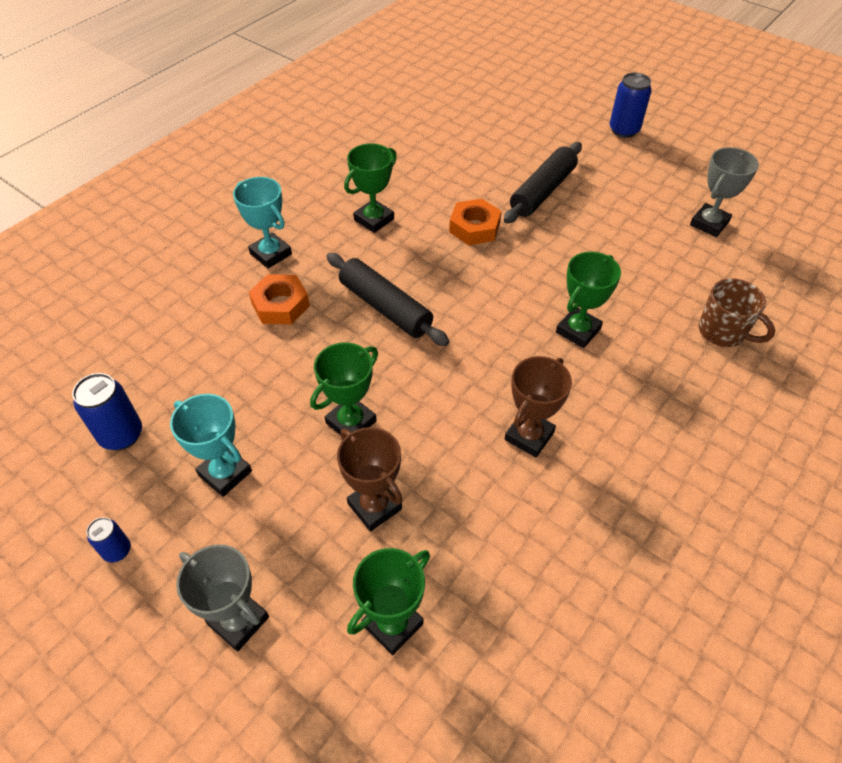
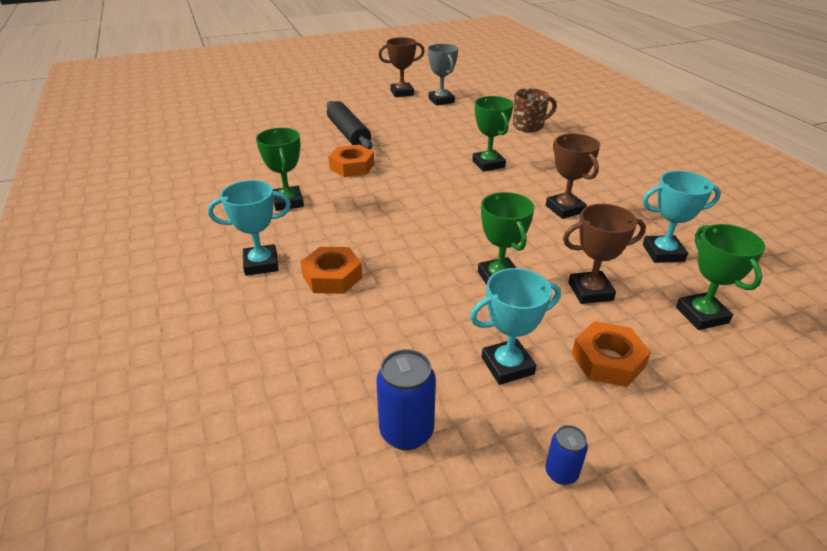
camera: 60 degrees left, 15 degrees down
grey trophy [176,544,269,651] -> none
black rolling pin [326,253,449,346] -> none
blue can [609,73,652,138] -> none
none -> brown trophy [379,37,425,97]
none -> orange nut [572,321,651,387]
none -> turquoise trophy [643,171,721,263]

